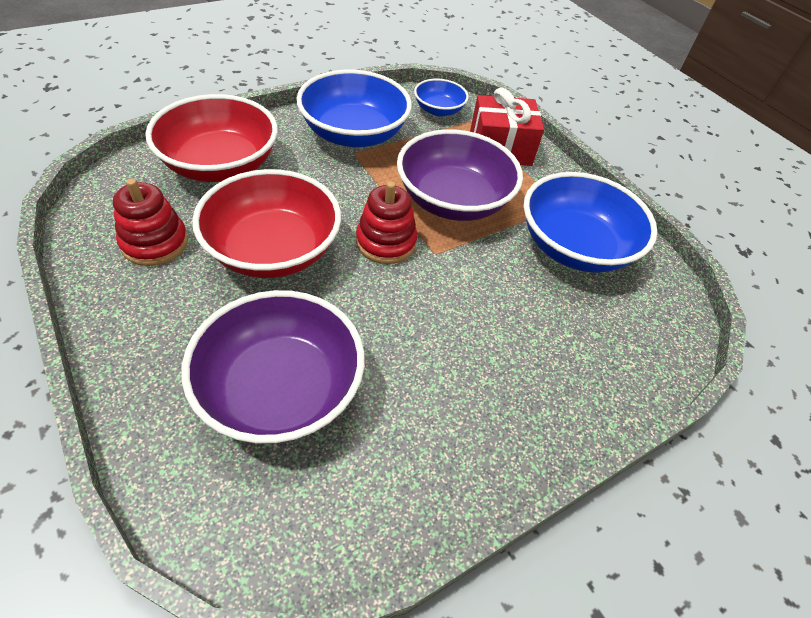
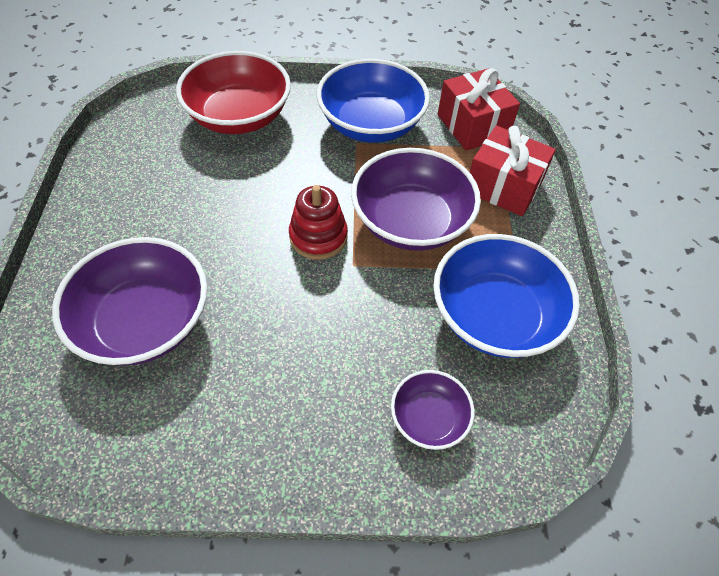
camera: 35 degrees right, 5 degrees up
red stacking toy [113,178,188,266] -> none
red bowl [192,169,341,278] -> none
blue bowl [414,79,469,117] -> red gift [438,68,520,151]
none -> purple bowl [391,370,474,450]

